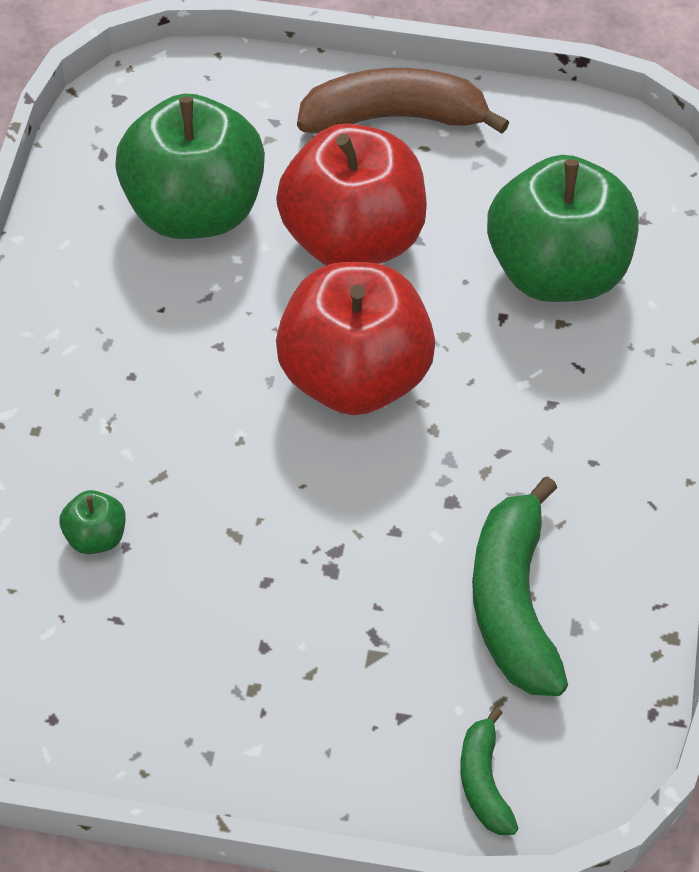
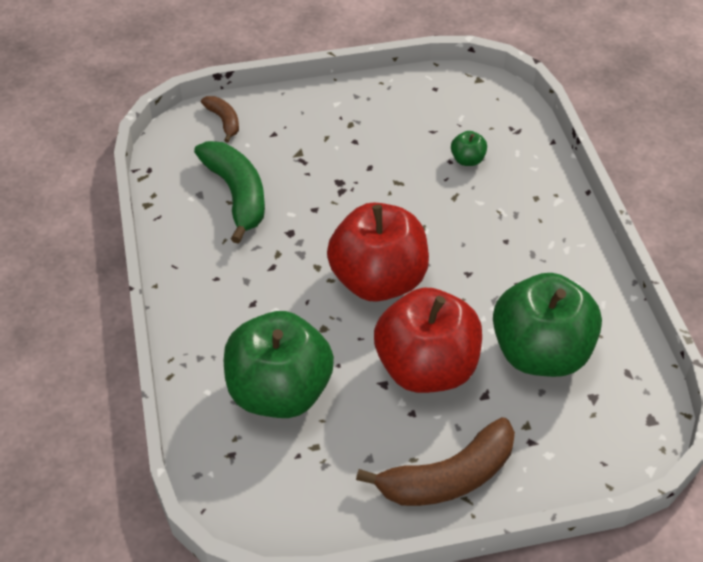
camera: 160 degrees right, 5 degrees down
green banana [460,707,518,835] -> brown banana [201,96,239,143]

